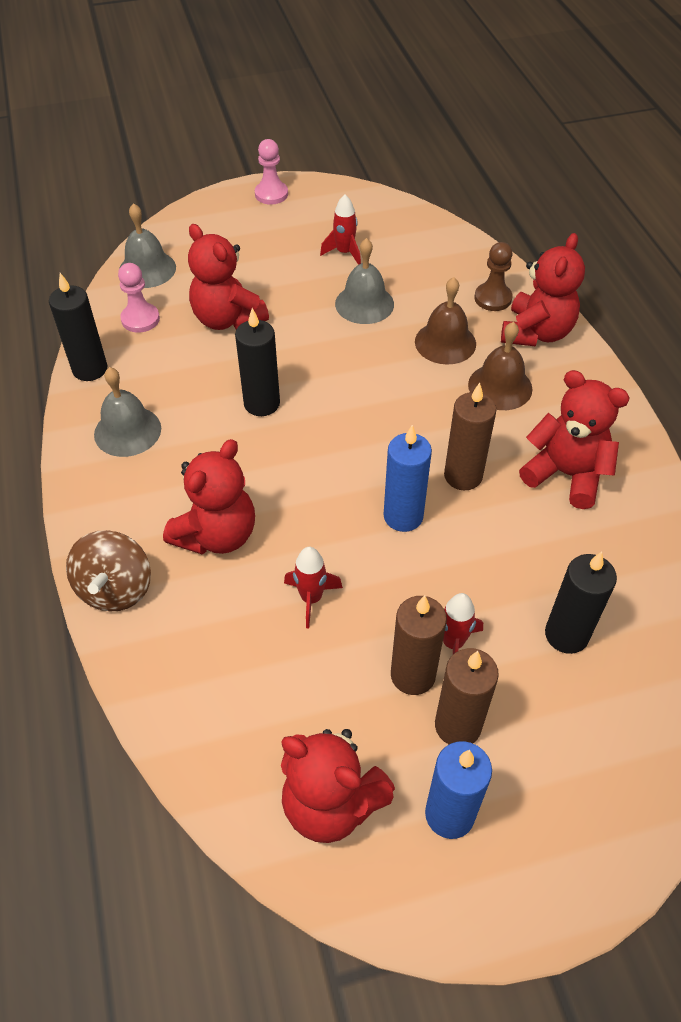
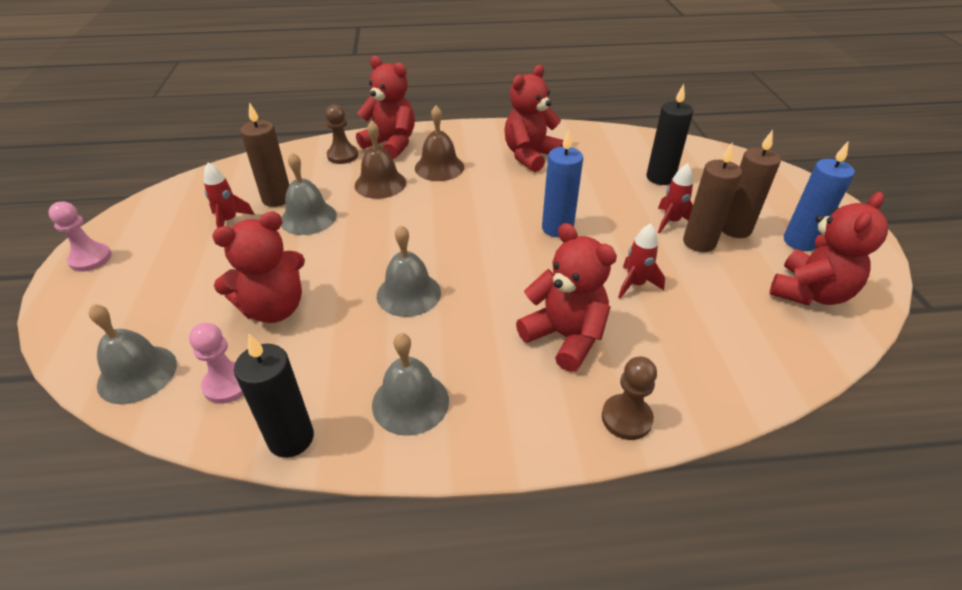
camera: 80 degrees left, 10 degrees down
brown spinning top [66,530,151,611] -> brown pawn [602,357,657,440]
black candle [235,308,280,416] -> grey bell [377,225,441,317]
brown candle [444,383,496,490] -> brown candle moved to [240,102,289,207]

